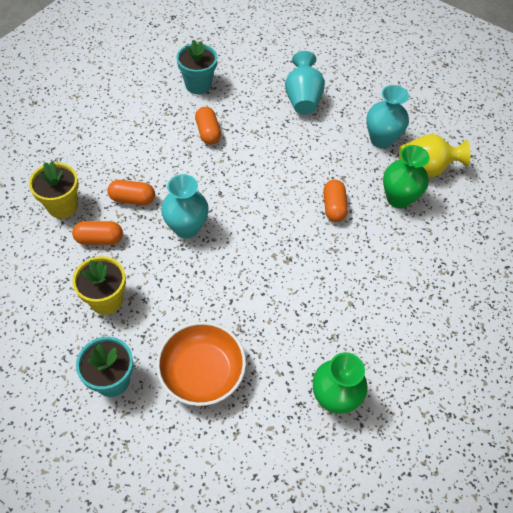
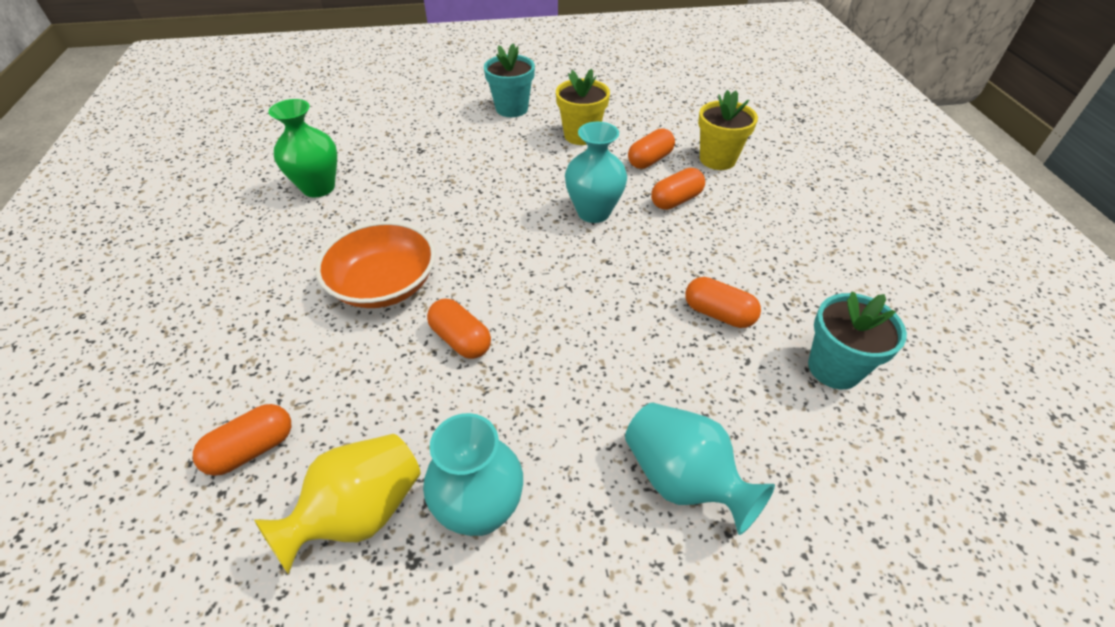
camera: 140 degrees right, 10 degrees down
orange bowl [156,322,246,406] -> orange bowl moved to [316,221,436,308]
green vase [383,145,430,209] -> none
none -> orange capsule [193,404,291,476]

